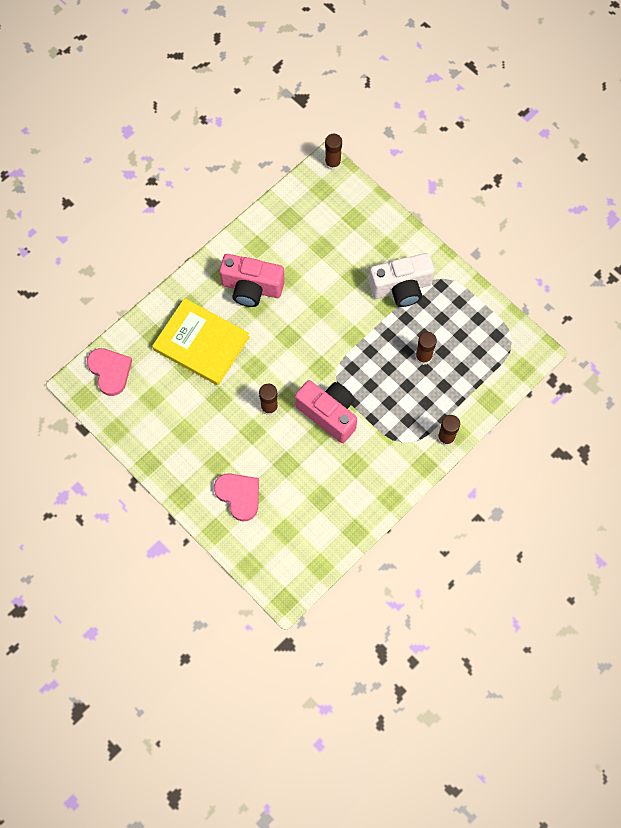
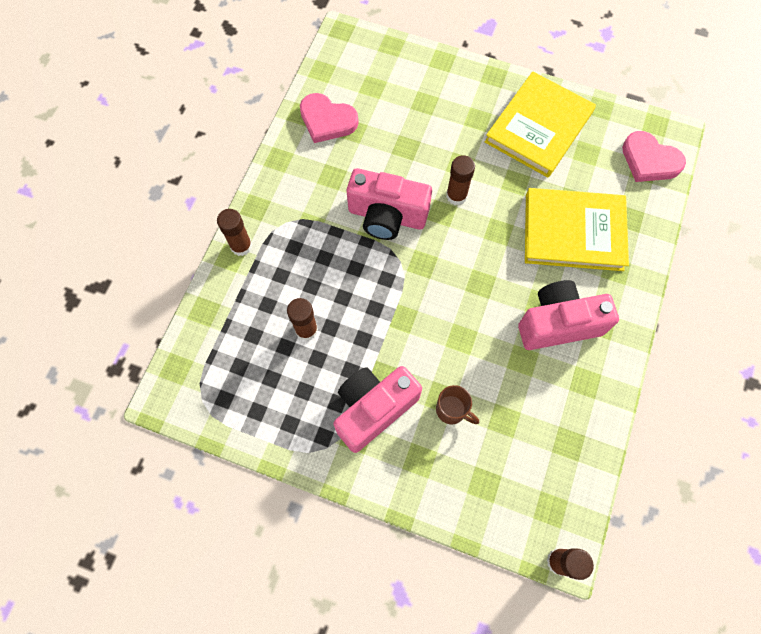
camera: 155 degrees right, 0 degrees up
pink heart [214,473,259,521] -> pink heart moved to [300,93,359,143]
white camera [369,253,435,307] -> pink camera [333,366,422,453]
none -> brown mug [436,385,479,424]
none -> yellow book [485,71,596,178]

